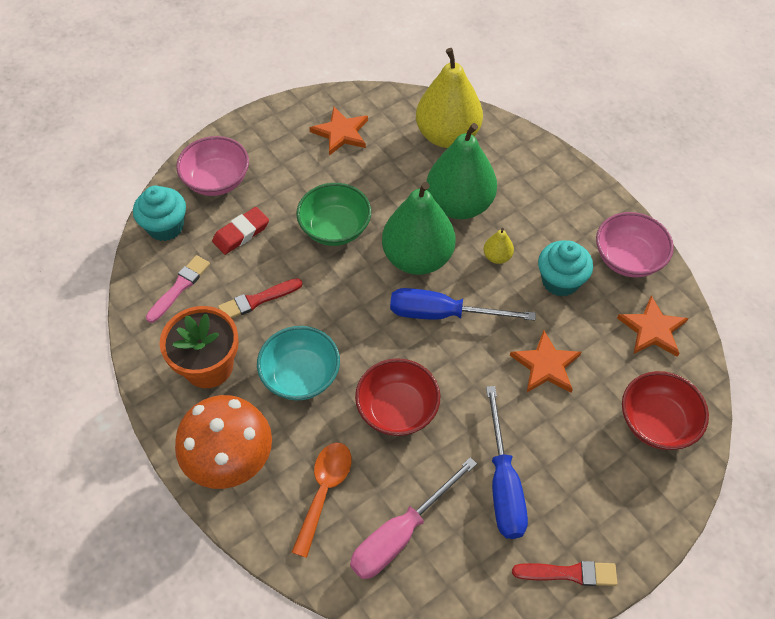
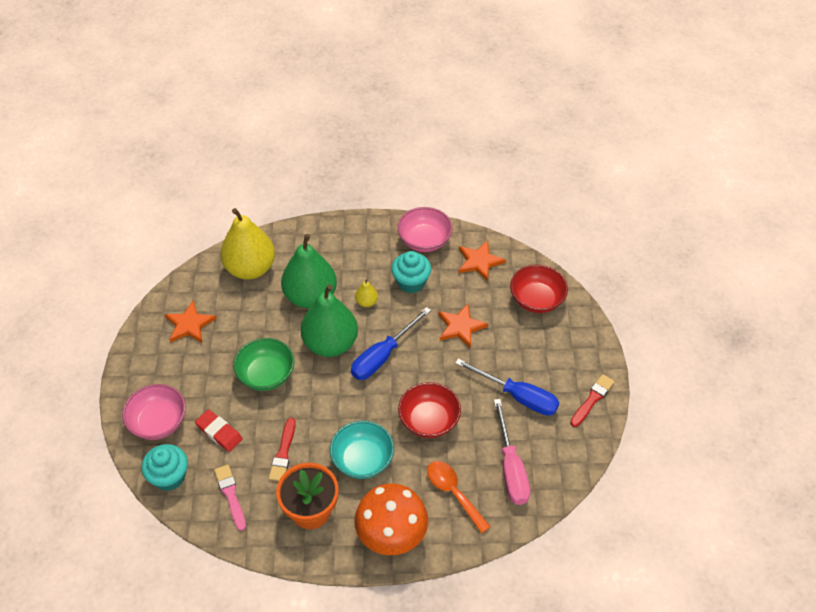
camera: 55 degrees left, 5 degrees down
red eraser [212,207,269,255] -> red eraser turned 45 degrees counterclockwise [195,409,243,452]

